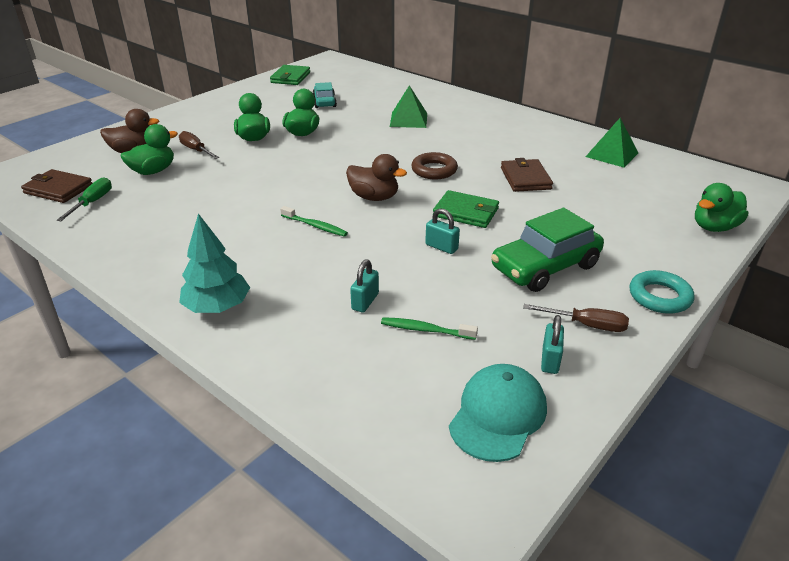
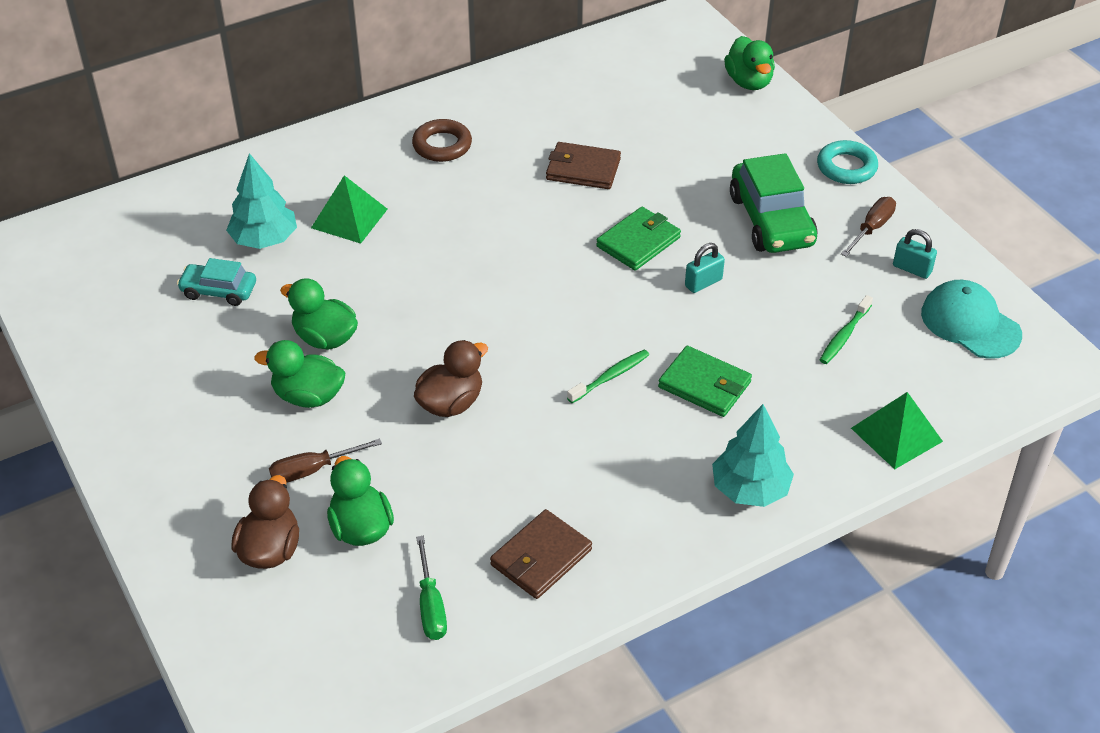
camera: 70 degrees left, 10 degrees up
brown wallet [21,169,92,203] -> brown wallet moved to [490,509,592,599]
green screwdriver [56,177,112,221] -> green screwdriver turned 135 degrees counterclockwise [416,536,447,640]
green wallet [270,65,310,85] -> green wallet moved to [658,346,752,417]
brown duck [346,154,407,201] -> brown duck moved to [414,340,488,417]
turquoise padlock [350,259,379,312] -> none
brown ring [411,152,458,180] -> brown ring moved to [412,119,472,162]
green pyramid [585,118,638,168] -> green pyramid moved to [851,392,943,469]
none -> turquoise tree [226,153,297,249]

